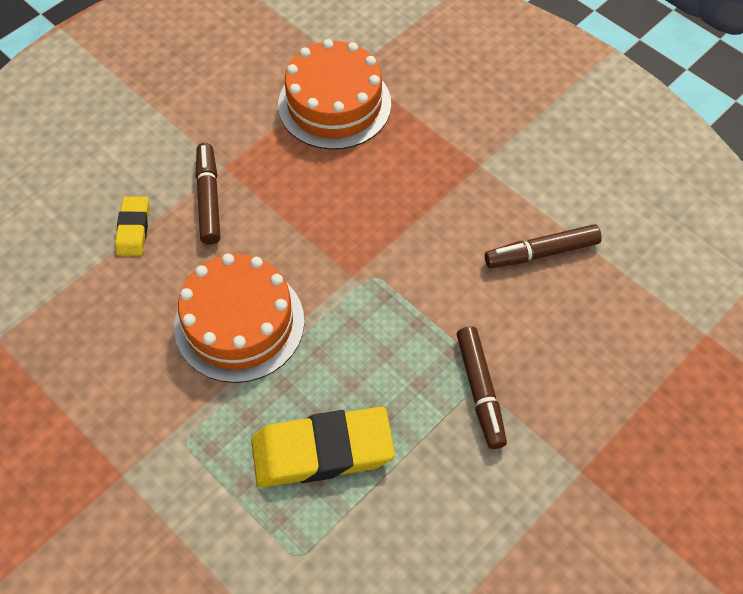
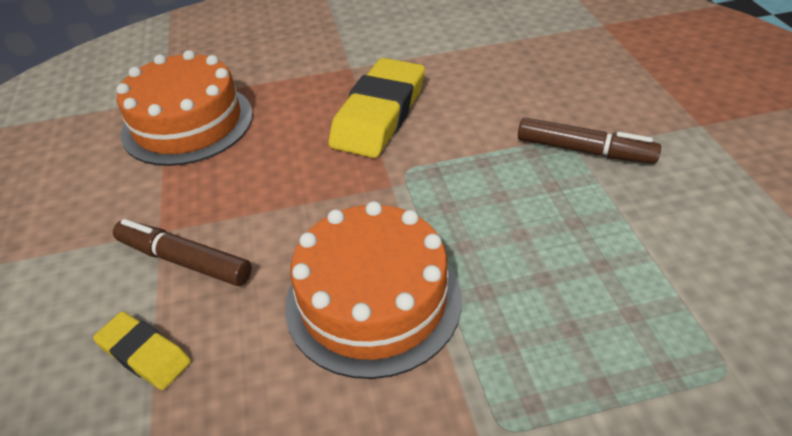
camera: 55 degrees left, 15 degrees down
yellow eraser [251,407,395,488] -> yellow eraser moved to [329,58,425,158]
brown marker [485,224,602,268] -> none

